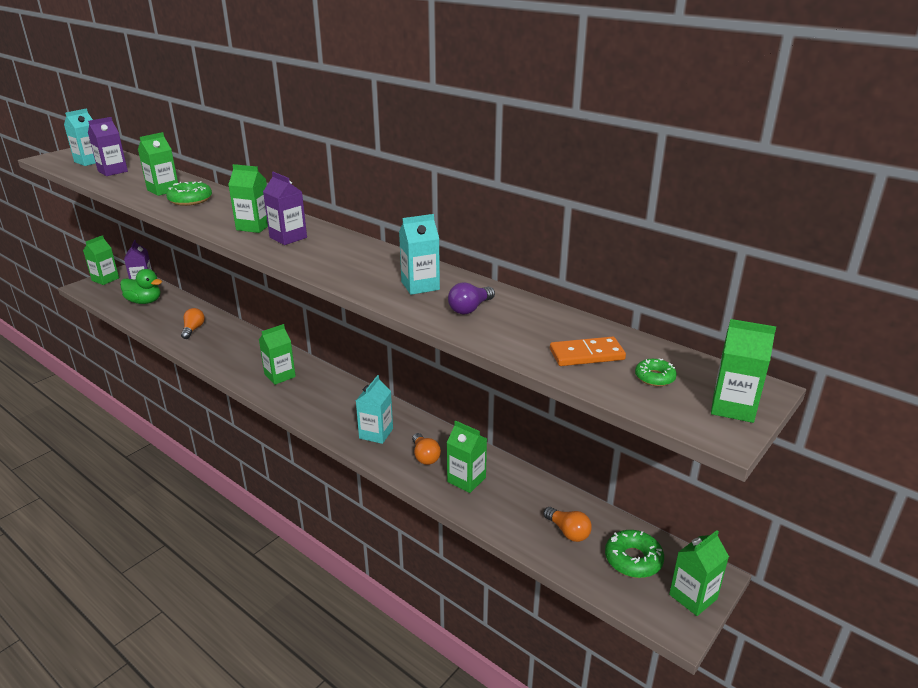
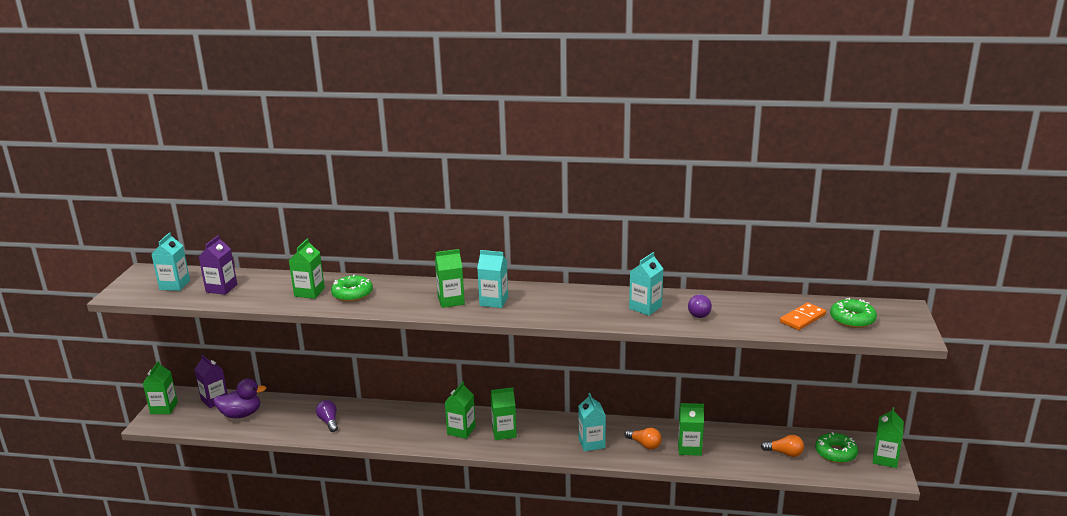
camera: 30 degrees left, 5 degrees down
green duck [120,269,162,304] -> purple duck [213,378,266,418]
orange light bulb [181,308,205,339] -> purple light bulb [316,400,338,432]
purple carton [263,172,307,245] -> turquoise carton [477,250,508,308]
green donut [635,359,677,386] -> green donut [830,298,877,328], size x1.70
green carton [711,319,776,423] -> green carton moved to [490,388,517,440]

